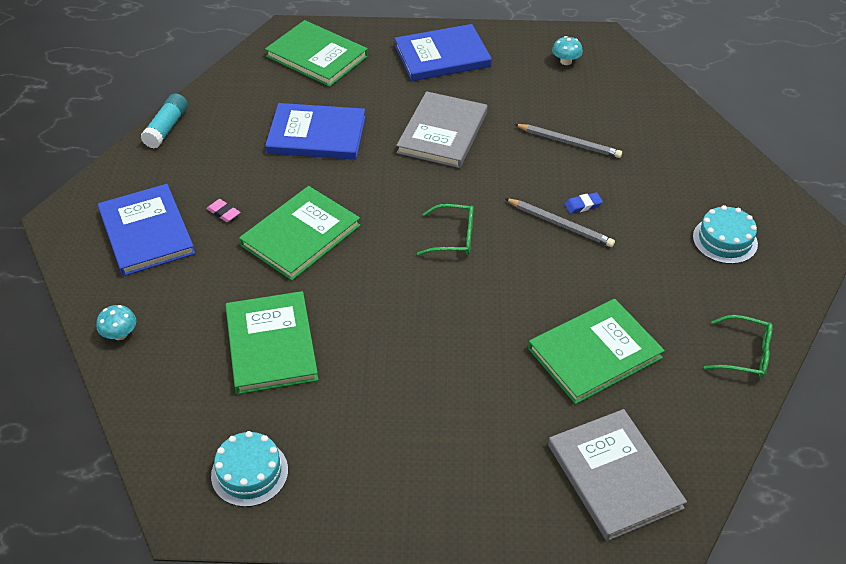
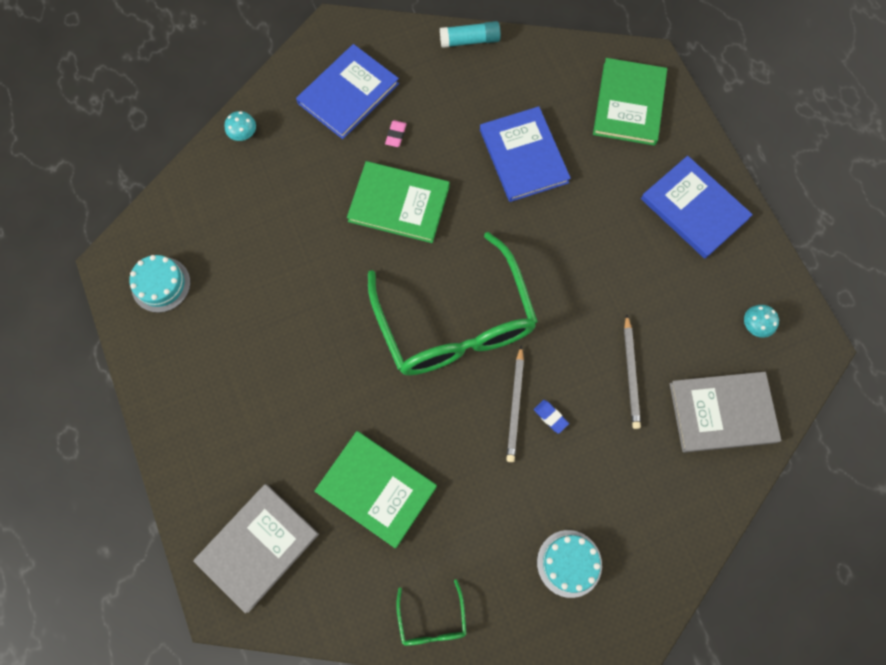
camera: 65 degrees right, 25 degrees up
green book [225,291,319,394] -> none
grey book [396,91,488,168] -> grey book moved to [670,372,781,452]
green glasses [417,204,474,255] -> green glasses [368,232,538,375], size x2.47

